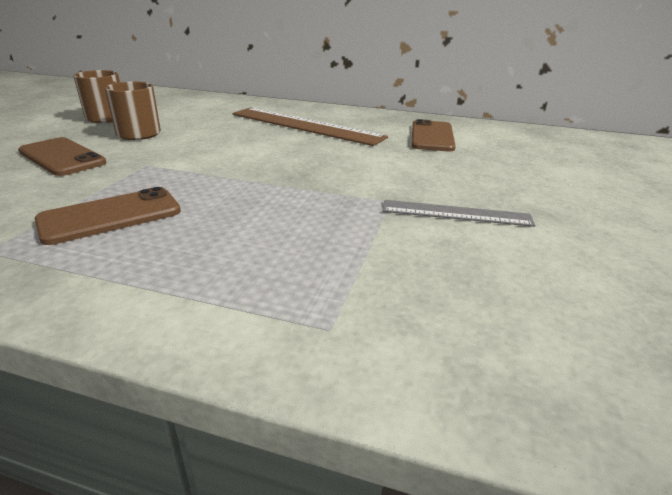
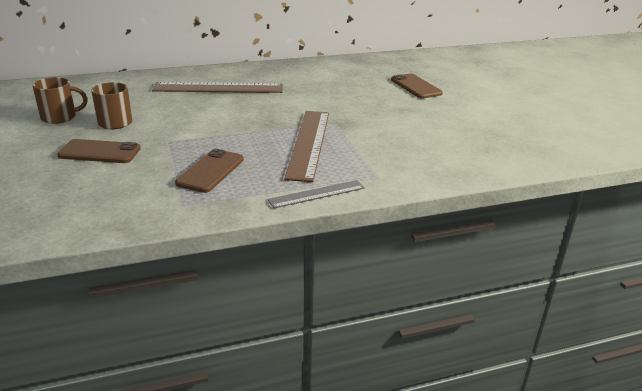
camera: 35 degrees left, 0 degrees up
grey ruler [382,200,535,227] -> grey ruler moved to [267,180,365,208]
brown phone [411,119,456,152] -> brown phone moved to [391,74,443,99]
none -> brown ruler [284,111,329,182]

